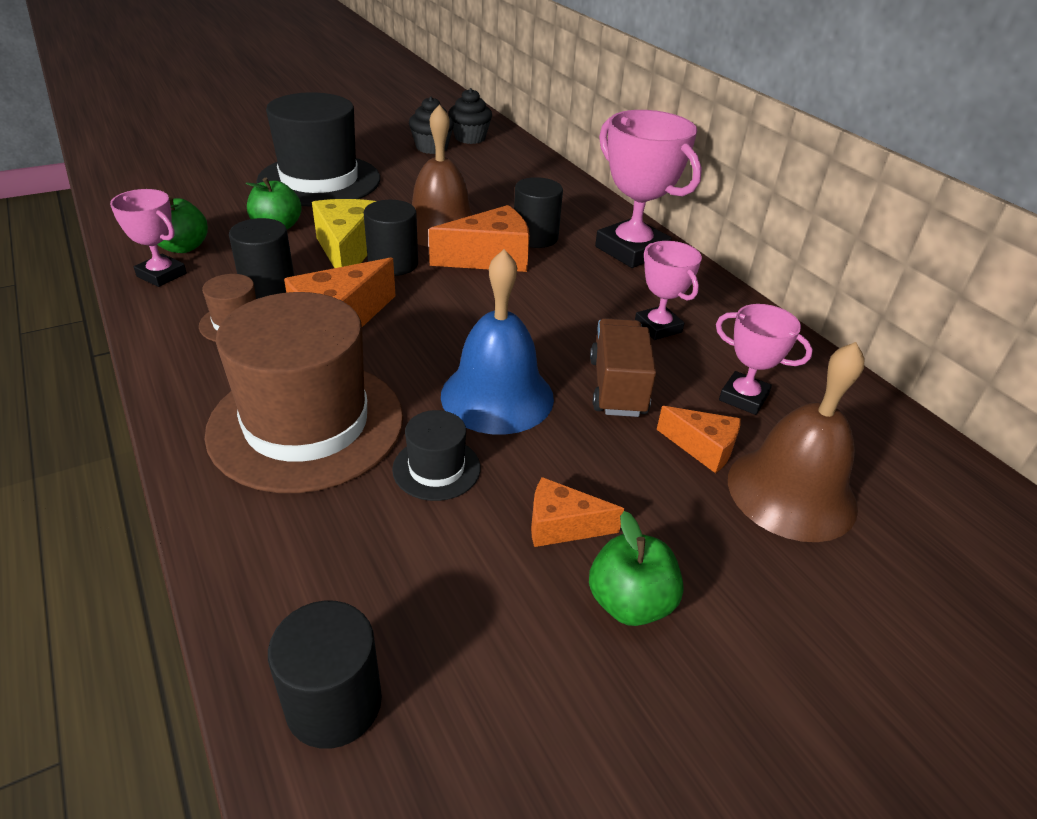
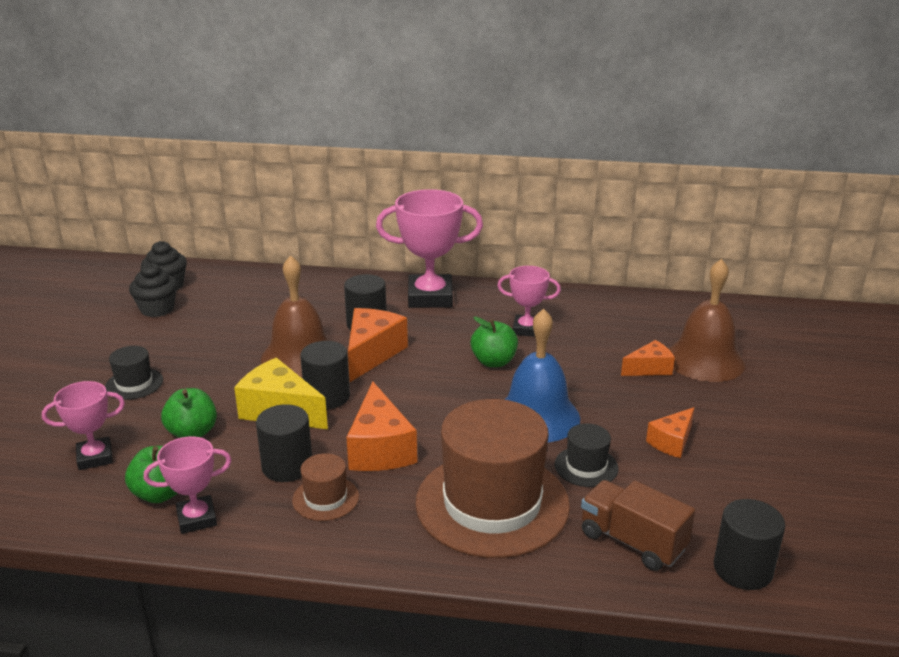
camera: 50 degrees left, 10 degrees down
black hat [256,92,380,207] -> black hat [105,346,163,400], size x0.44
green apple [589,511,684,626] -> green apple moved to [470,317,518,367]
brown truck [590,318,656,417] -> brown truck moved to [581,480,695,571]
pink trophy [716,304,813,415] -> pink trophy moved to [42,381,125,470]

